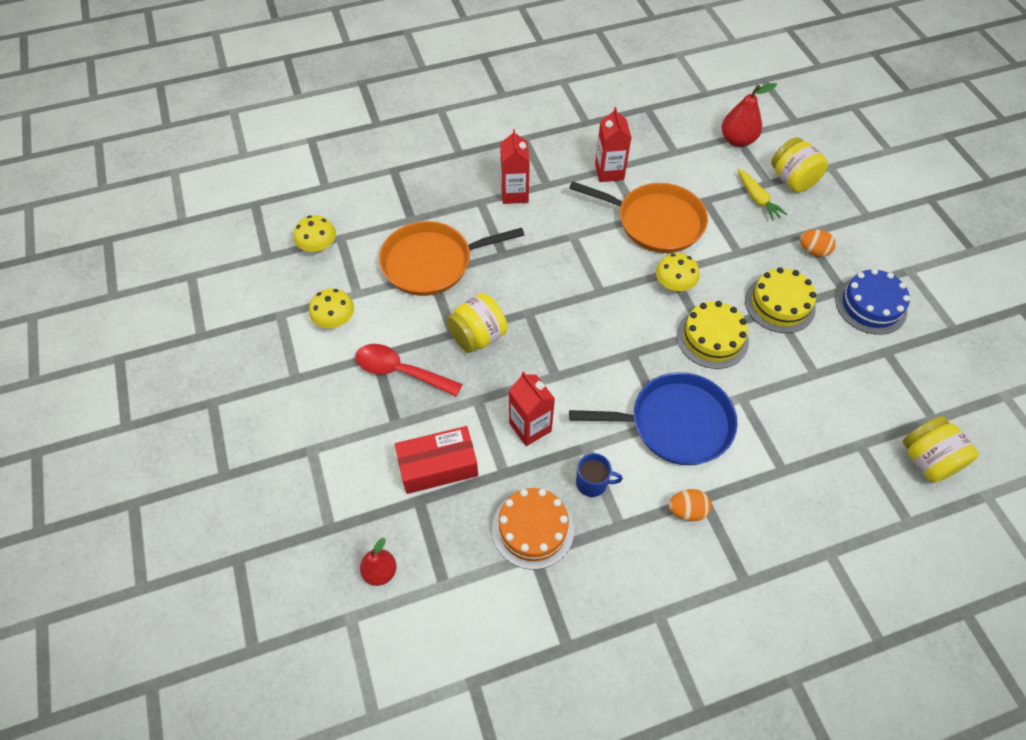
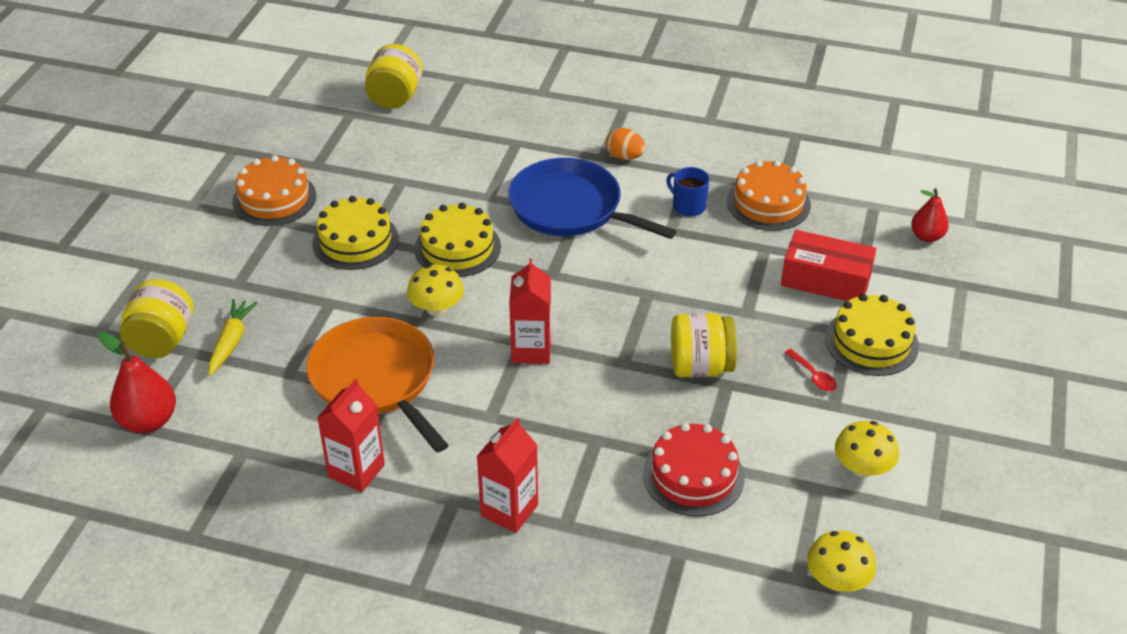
camera: 145 degrees left, 15 degrees down
red spoon [355,344,462,397] -> red spoon [785,349,837,391], size x0.48
orange pan [379,221,524,296] -> red cake [643,423,745,517]
red carton [509,371,555,446] -> red carton moved to [509,258,551,364]
orange egg [800,229,836,257] -> none
blue cake [835,269,910,335] -> orange cake [232,155,316,226]
none -> yellow cake [825,294,919,376]

